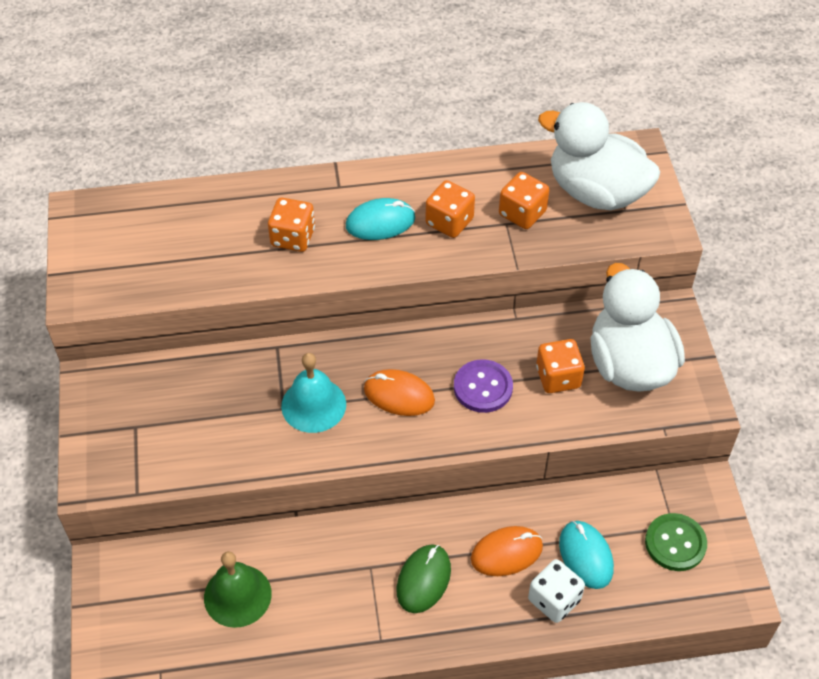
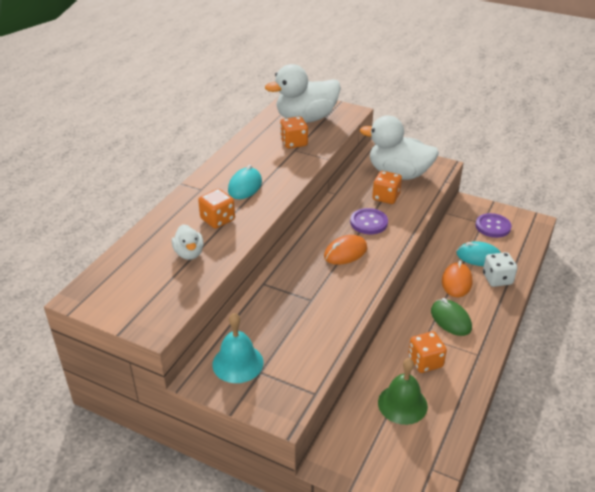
camera: 55 degrees left, 15 degrees down
turquoise bell [281,353,346,433] -> turquoise bell moved to [212,313,263,383]
orange dice [426,180,475,238] -> orange dice moved to [408,331,447,373]
green button [645,513,707,571] -> purple button [475,213,511,238]
none -> white duck [172,224,204,260]

